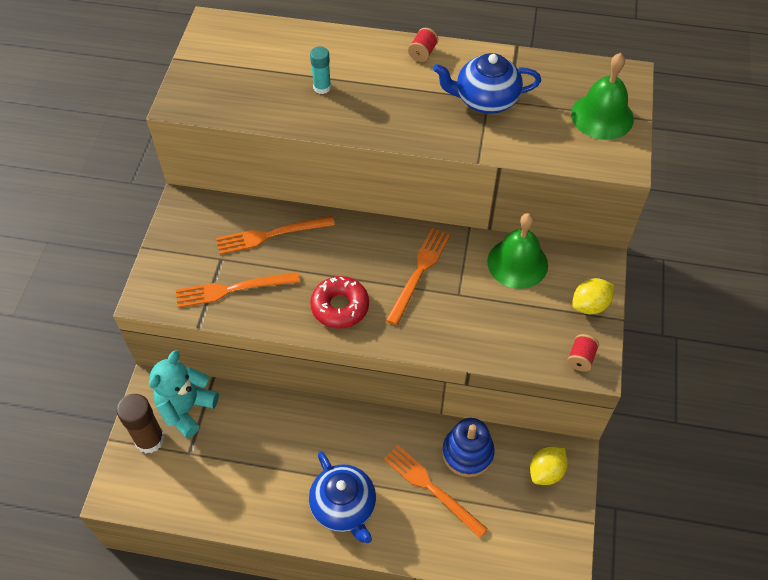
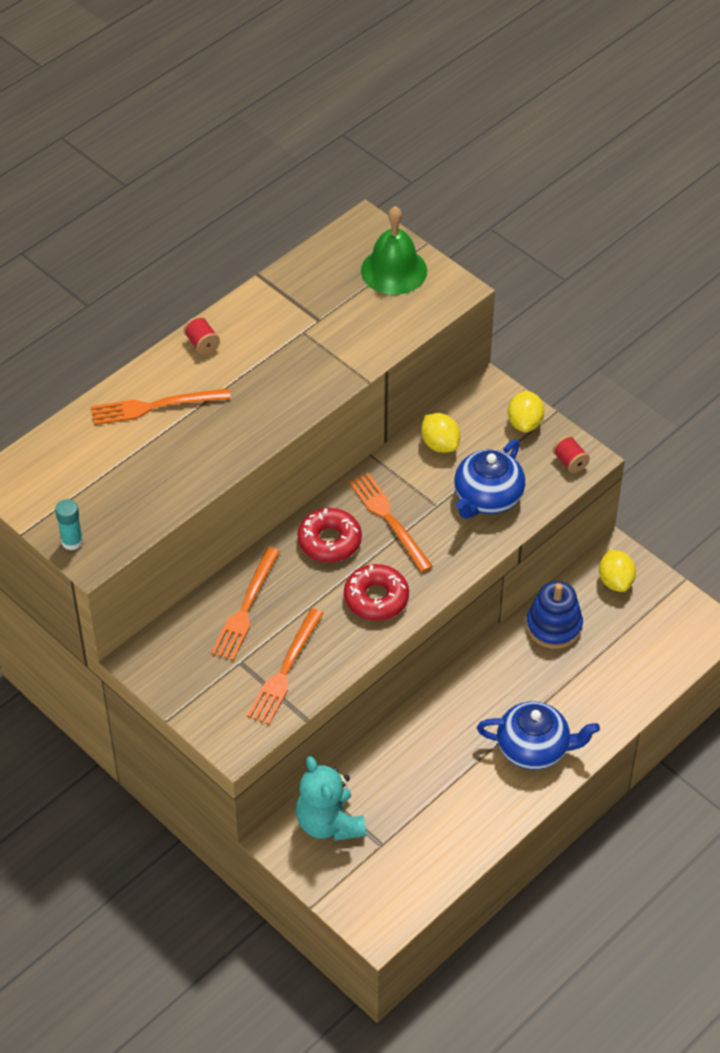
camera: 55 degrees left, 5 degrees down
brown glue stick [117,394,165,453] -> none
turquoise glue stick [310,46,331,94] -> turquoise glue stick moved to [55,499,83,550]
orange fork [384,445,488,539] -> orange fork moved to [91,388,231,425]
blue teapot [433,53,541,114] -> blue teapot moved to [454,440,525,519]
green bell [487,213,548,289] -> yellow lemon [421,413,460,453]
none -> red donut [298,508,362,562]

